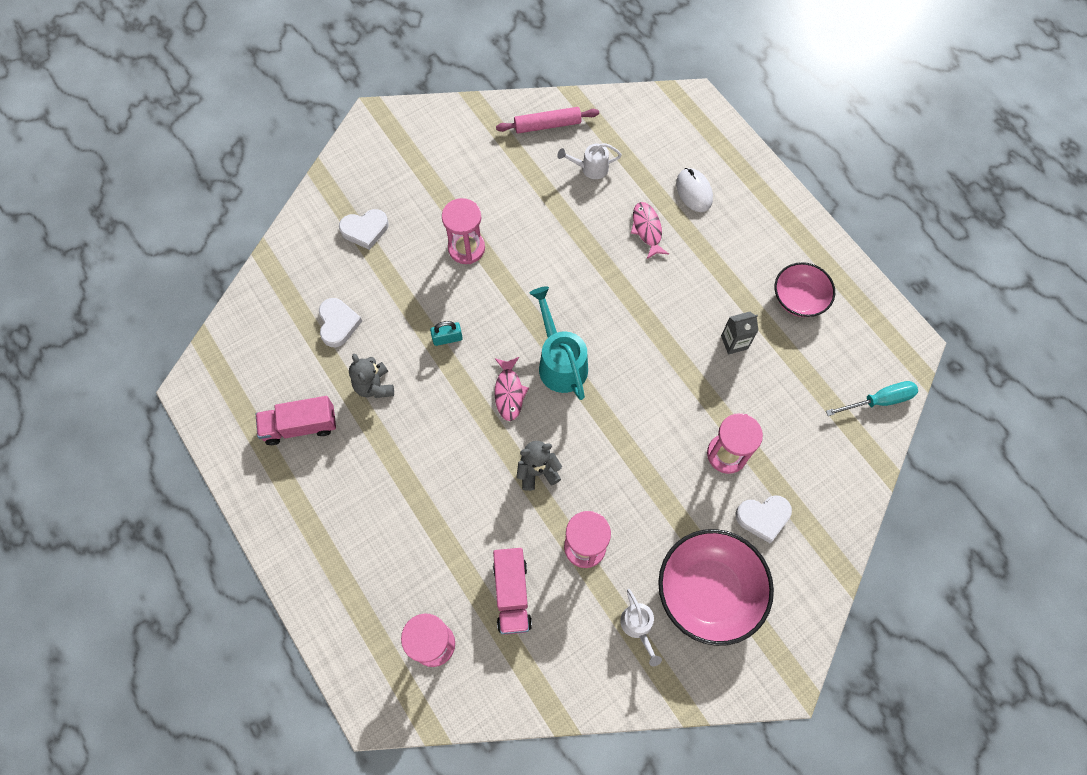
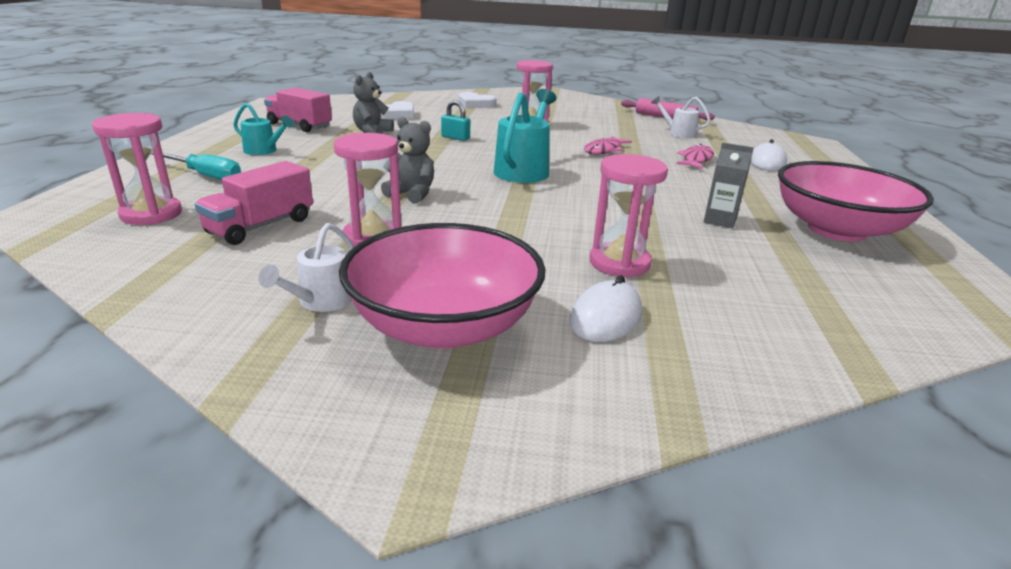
camera: 40 degrees right, 40 degrees down
pink fish [495,357,529,421] -> pink fish moved to [584,136,632,155]
white heart [736,495,792,543] -> white mouse [570,275,642,342]
pink bowl [775,262,835,317] -> pink bowl [778,161,934,242], size x1.65
turquoise screwdriver [826,381,918,416] -> turquoise screwdriver moved to [151,153,241,180]
none -> turquoise watering can [234,103,294,155]

